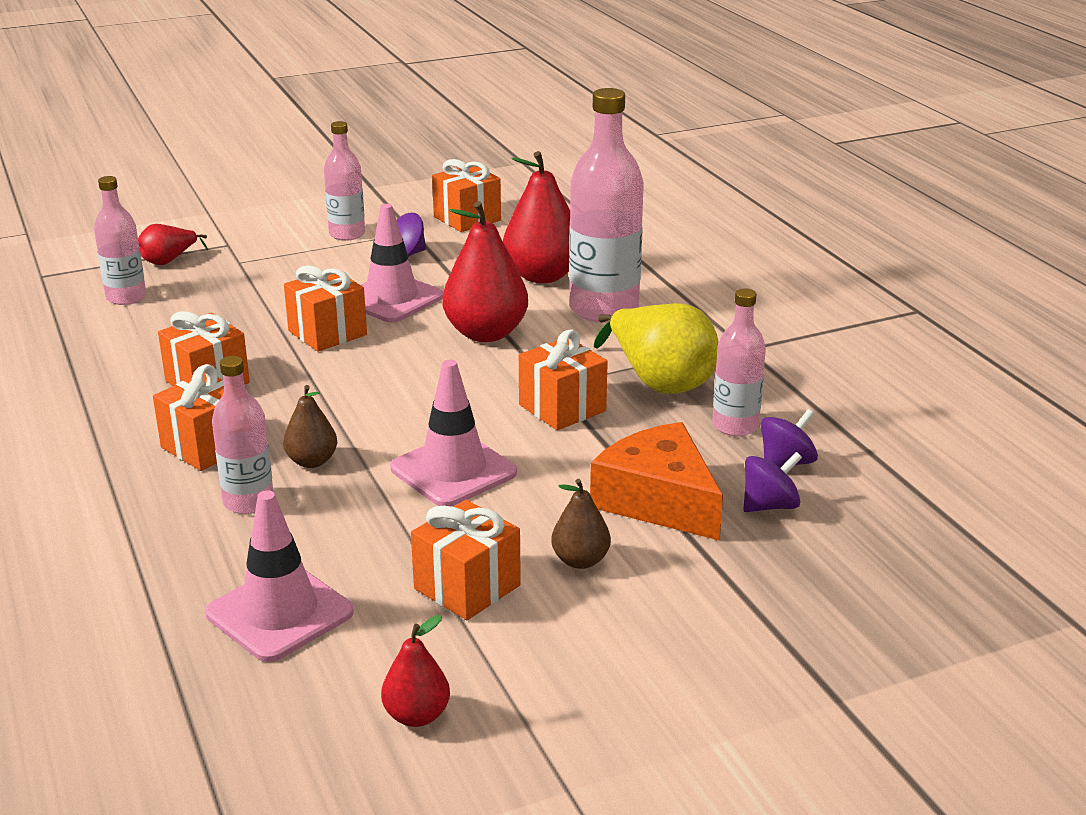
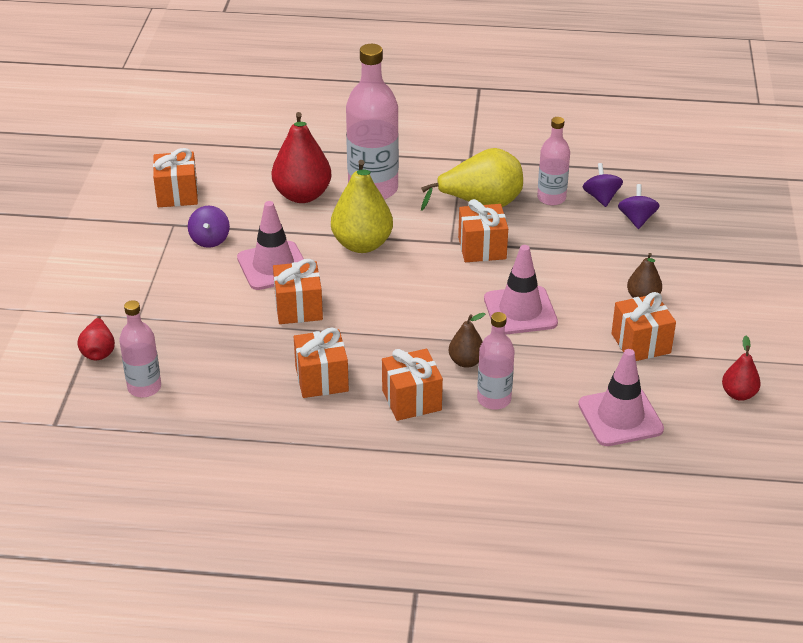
camera: 60 degrees left, 10 degrees up
pink bottle [324,121,365,241] -> none
red pear [442,201,528,342] -> yellow pear [331,160,393,253]
orange cheese [590,422,723,541] -> none

